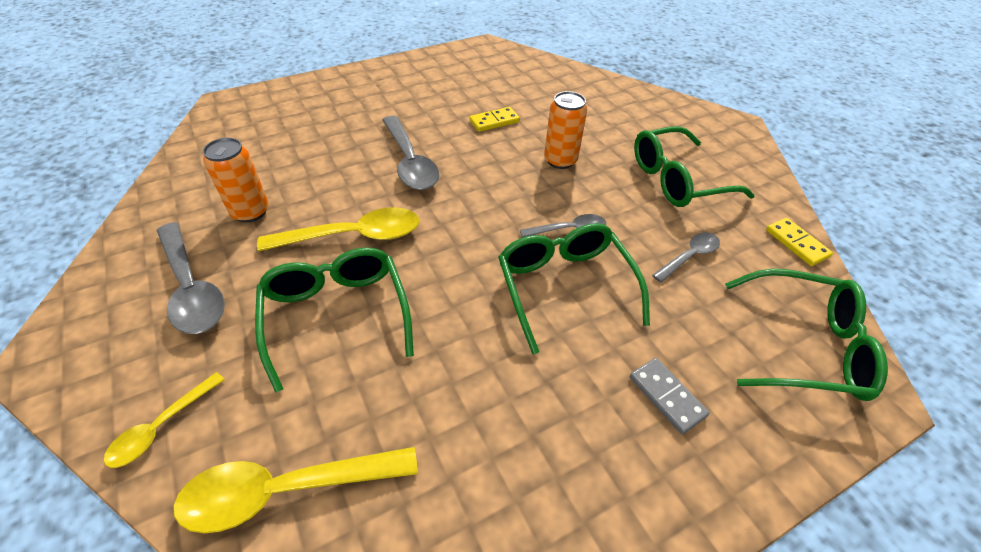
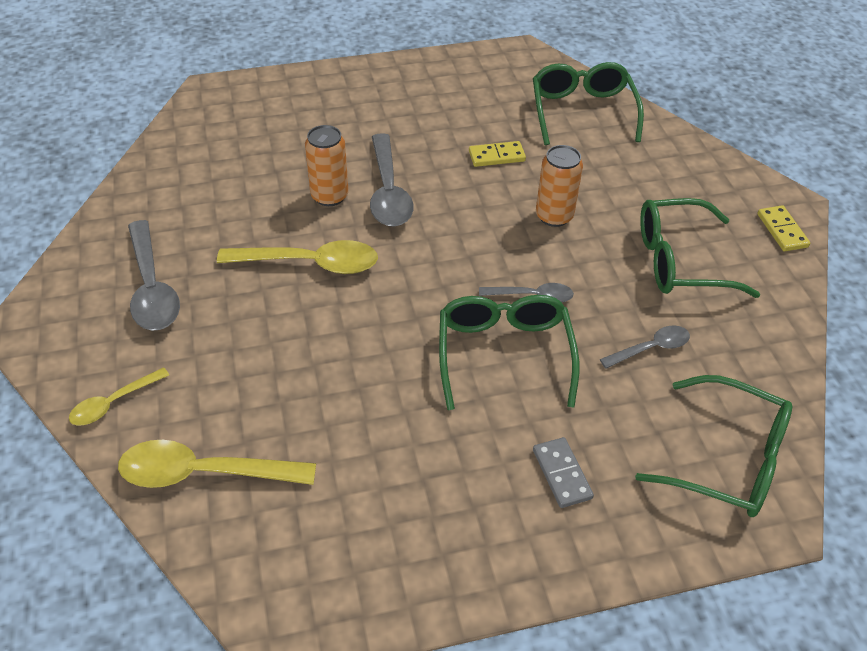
camera: 15 degrees right, 0 degrees up
orange can [203,138,269,222] -> orange can moved to [305,125,349,206]
green glasses [255,247,414,393] -> green glasses moved to [533,62,644,145]
yellow domino [766,218,833,266] -> yellow domino moved to [757,205,810,251]

